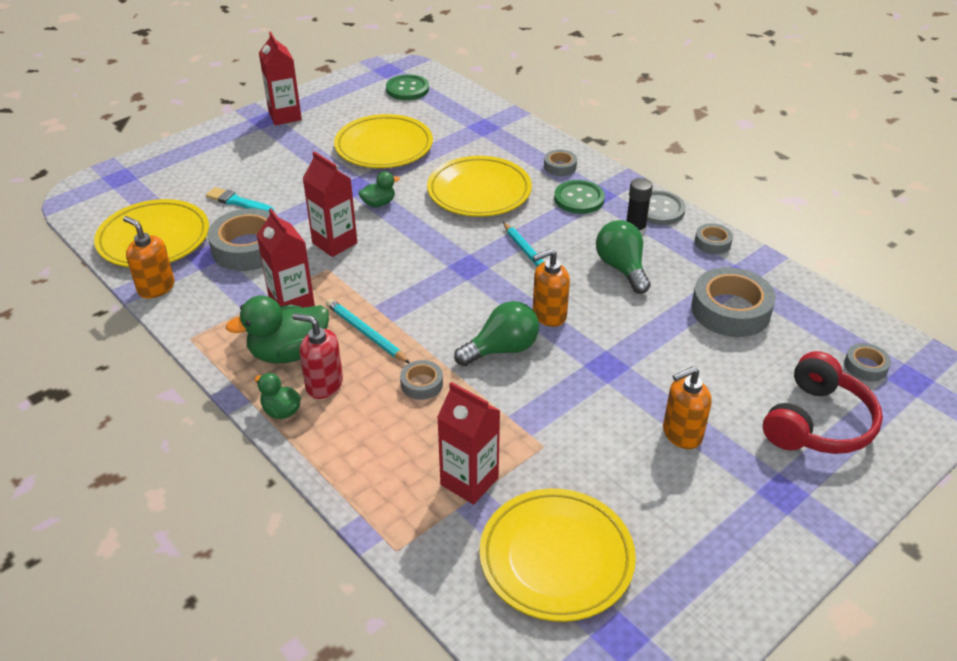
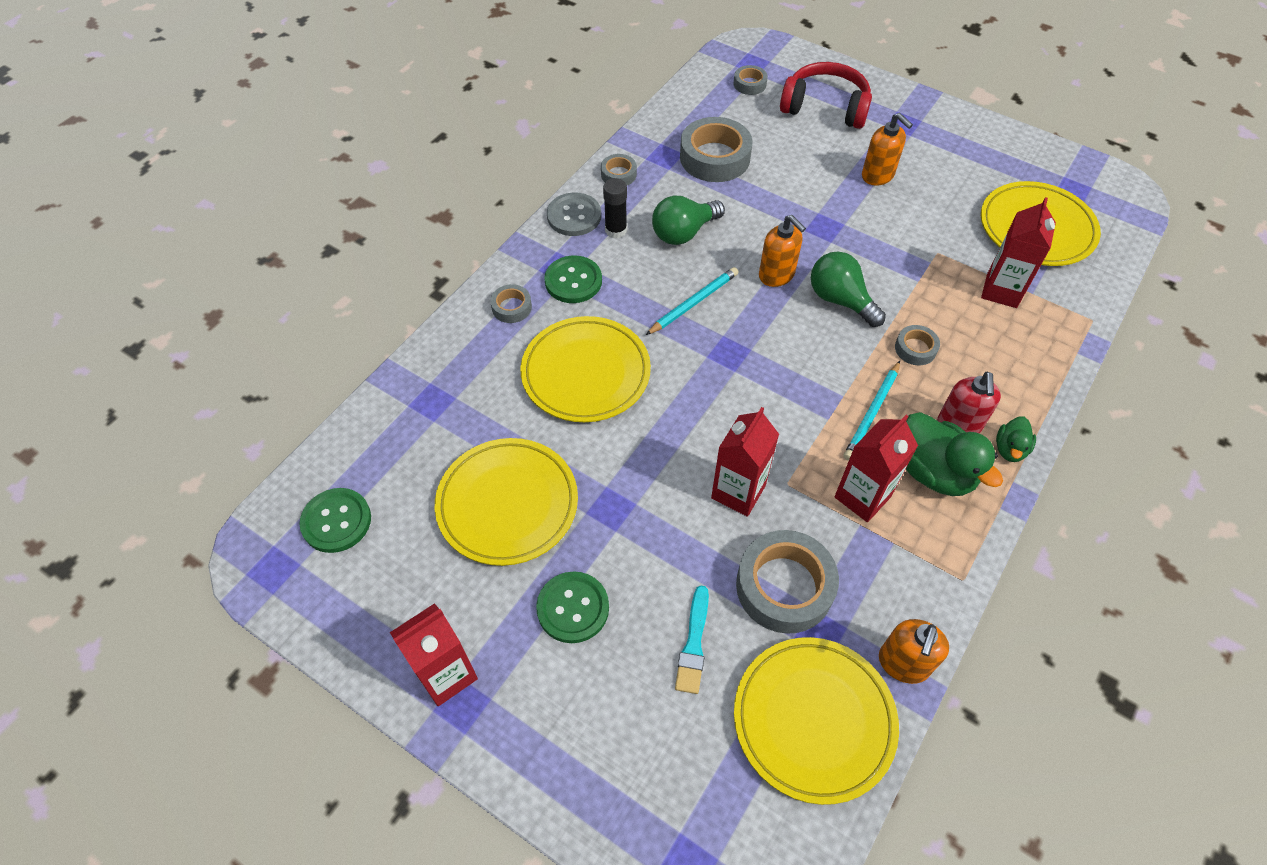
camera: 105 degrees left, 15 degrees up
green duck [359,172,400,207] -> none
none -> green button [536,571,609,643]

